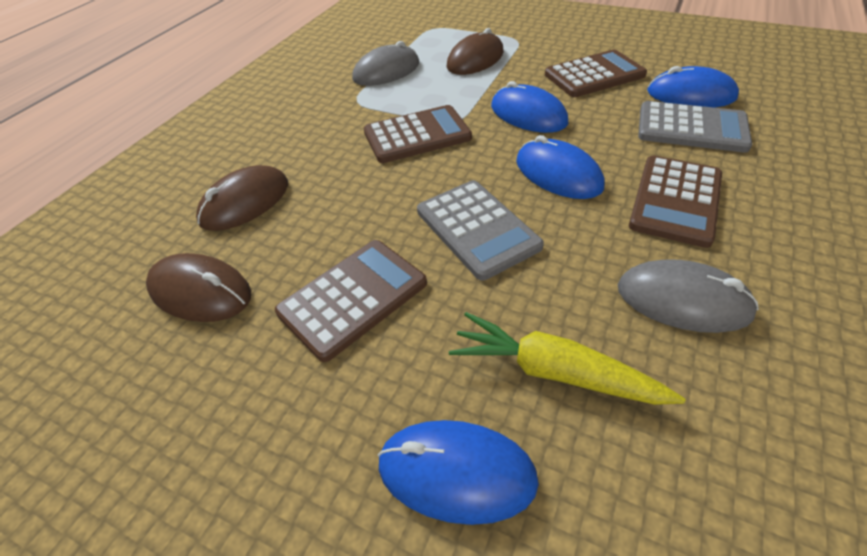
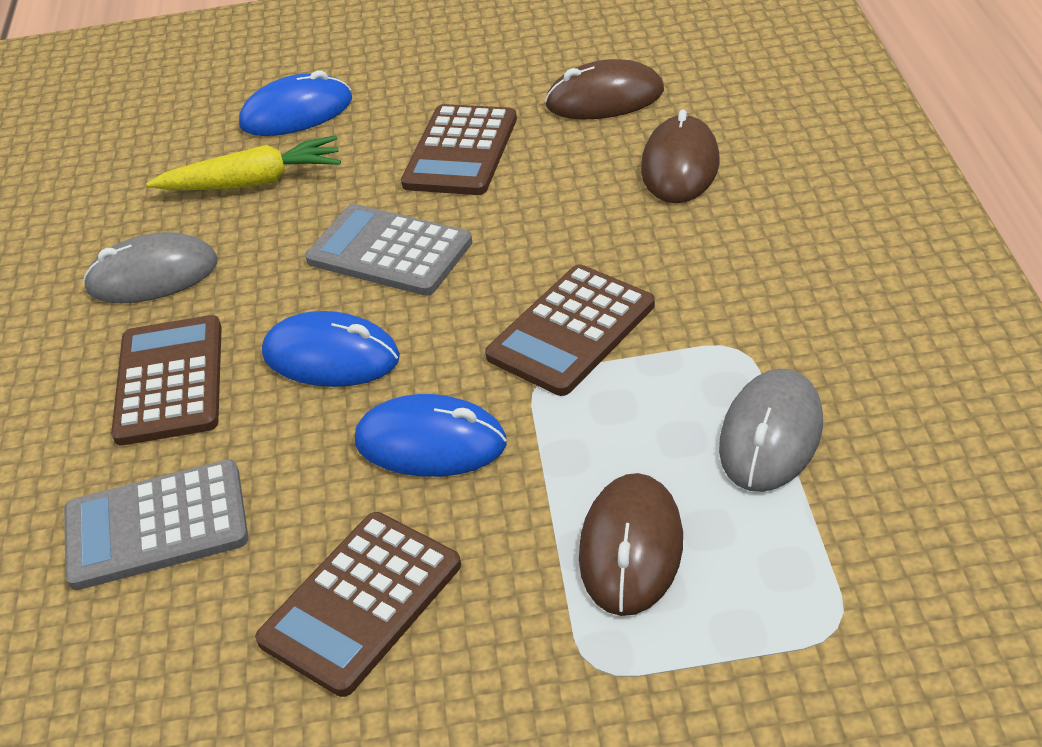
camera: 150 degrees right, 5 degrees down
blue mouse [647,66,739,108] -> none

